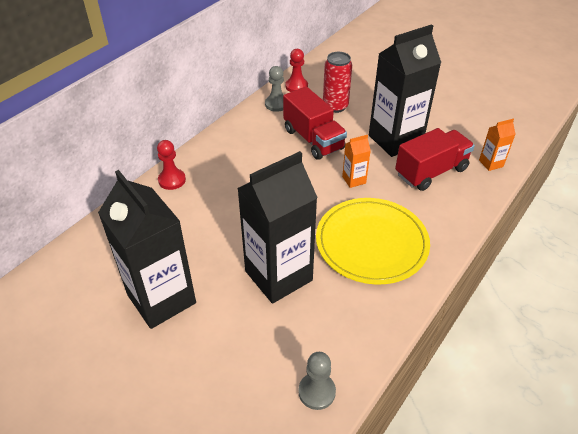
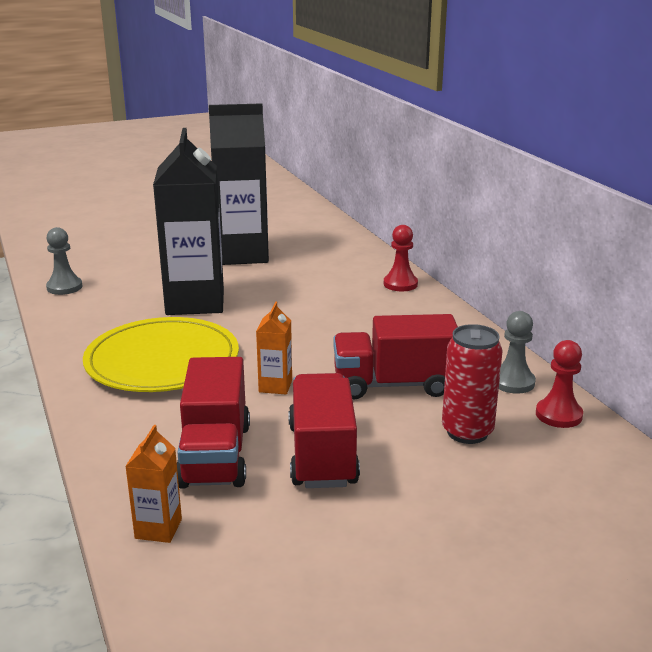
camera: 120 degrees right, 20 degrees down
black carton [369,24,441,157] -> red truck [288,373,360,488]

